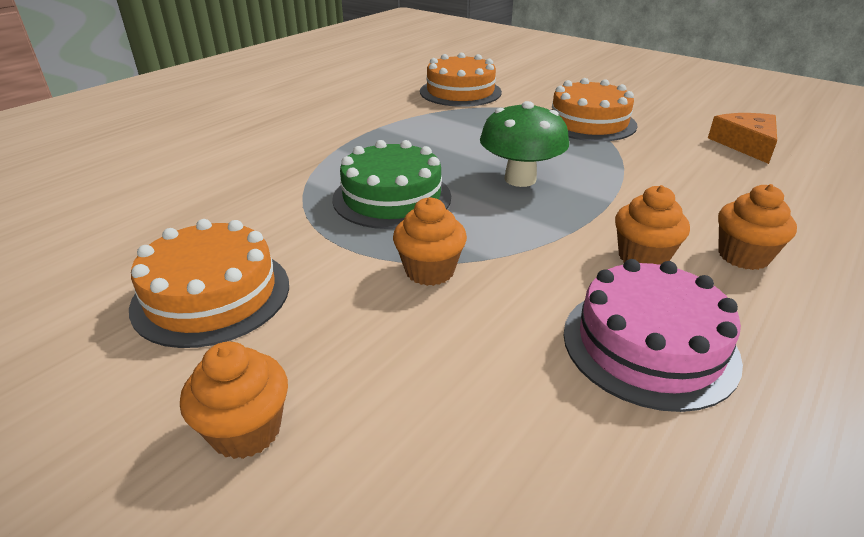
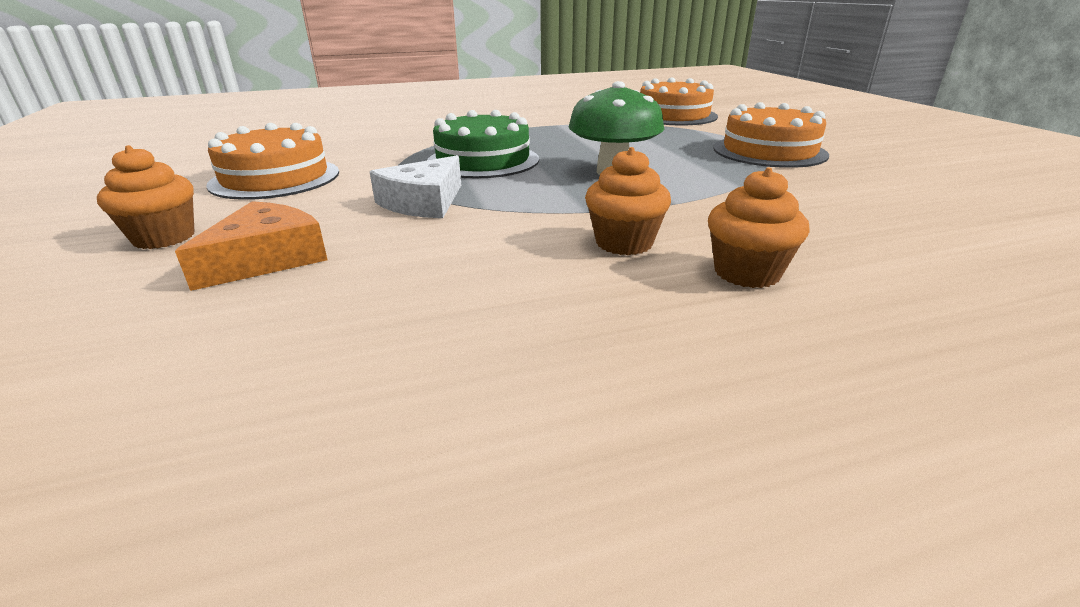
camera: 35 degrees right, 5 degrees down
orange cupcake [393,197,467,286] -> white cheese [370,155,461,218]
pink cake [564,259,743,412] -> none
orange cheese [708,113,777,164] -> orange cheese moved to [175,201,328,291]

